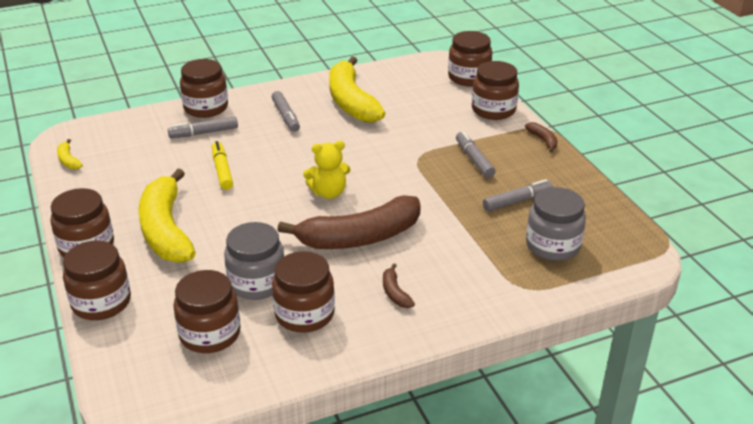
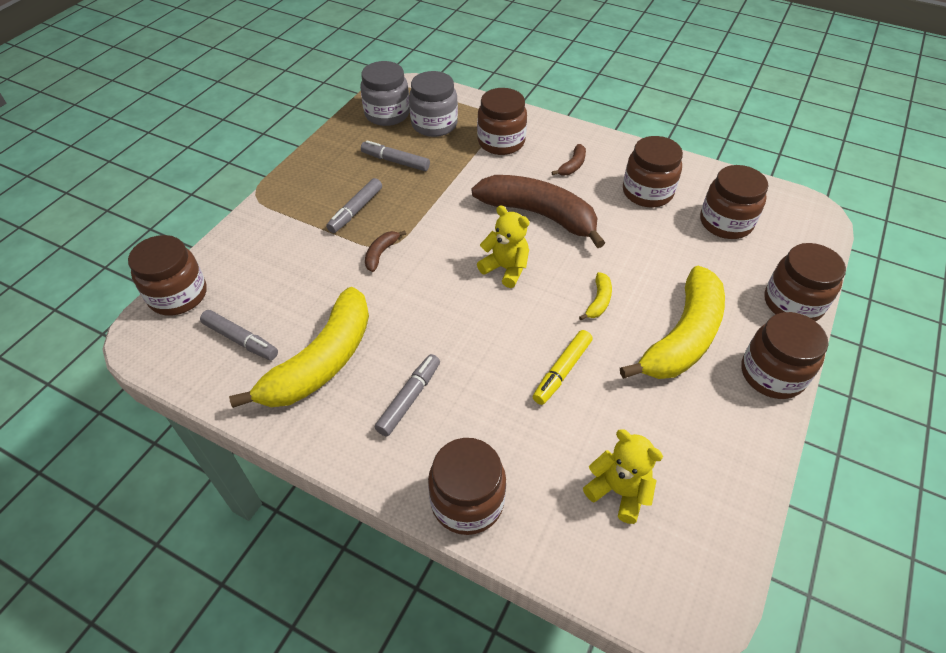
camera: 130 degrees left, 15 degrees up
yellow banana [57,139,83,170] -> yellow banana moved to [579,272,612,320]
grey marker [168,116,238,138] -> grey marker moved to [200,310,278,360]
grey jar [224,222,284,300] -> grey jar moved to [360,61,410,126]
brown jar [472,61,519,120] -> brown jar moved to [477,88,527,155]
brown banana [525,122,558,152] -> brown banana moved to [365,230,406,272]
none -> yellow teddy bear [583,429,663,524]

